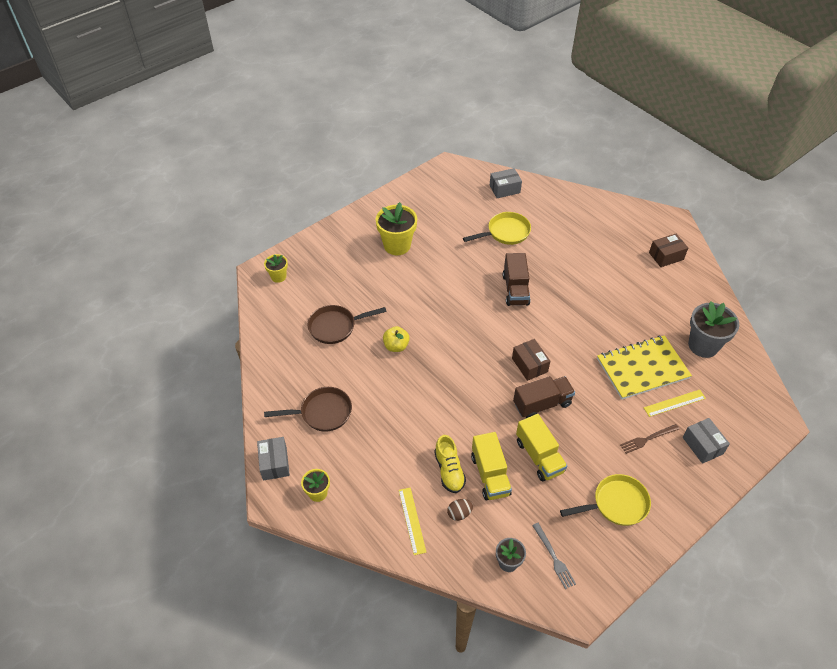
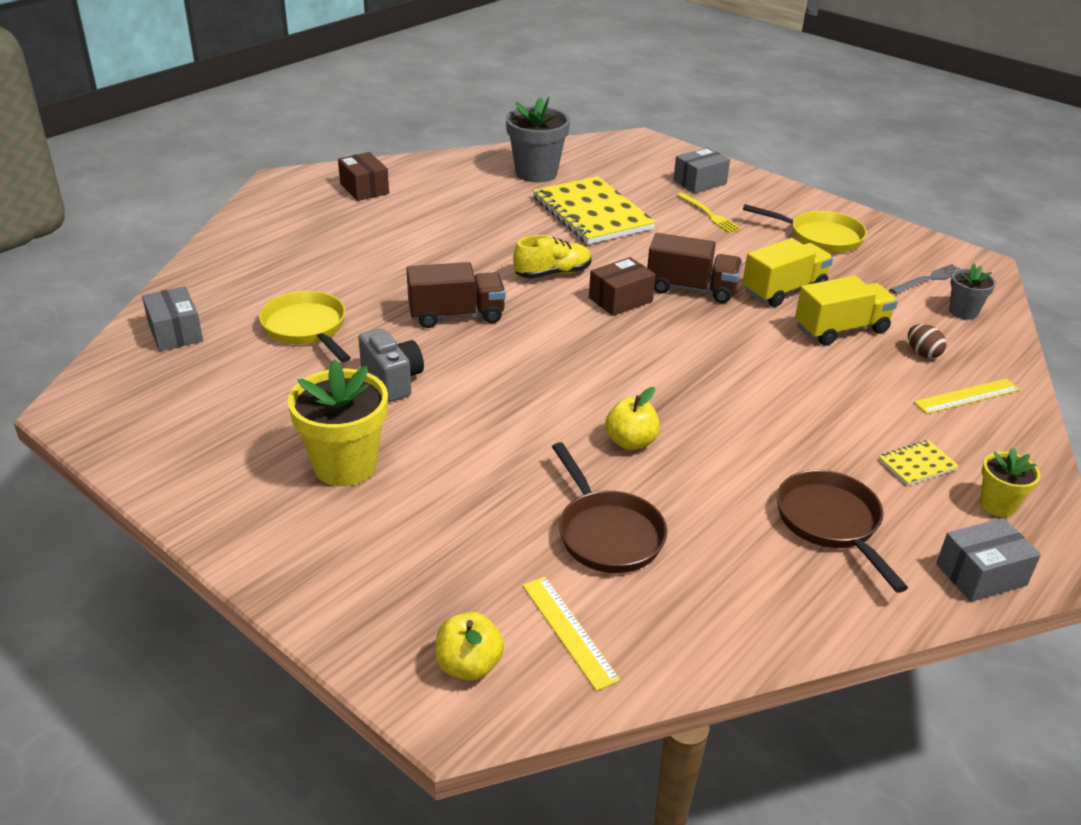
camera: 100 degrees left, 15 degrees down
yellow flower pot [264,254,288,283] -> yellow apple [435,612,504,681]
yellow shoe [434,435,466,493] -> yellow shoe moved to [513,235,591,279]
brown truck [513,376,575,418] -> brown truck turned 135 degrees clockwise [647,233,742,303]
yellow pan [560,474,651,526] -> yellow pan turned 135 degrees clockwise [743,204,867,253]
brown fork [620,424,680,454] -> yellow fork [677,193,741,233]
yellow ruler [644,390,706,417] -> yellow ruler moved to [523,577,620,691]
none -> grey camera [358,328,424,402]
none -> yellow notebook [878,440,959,486]

